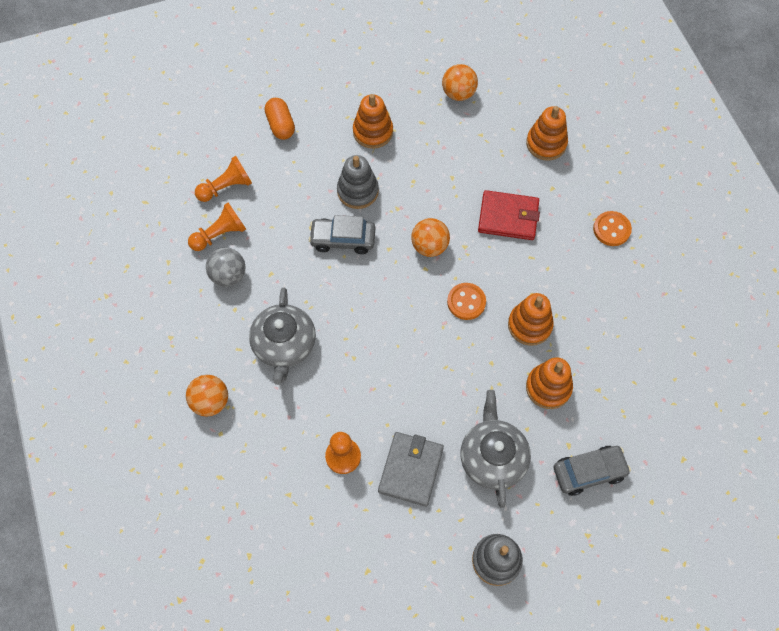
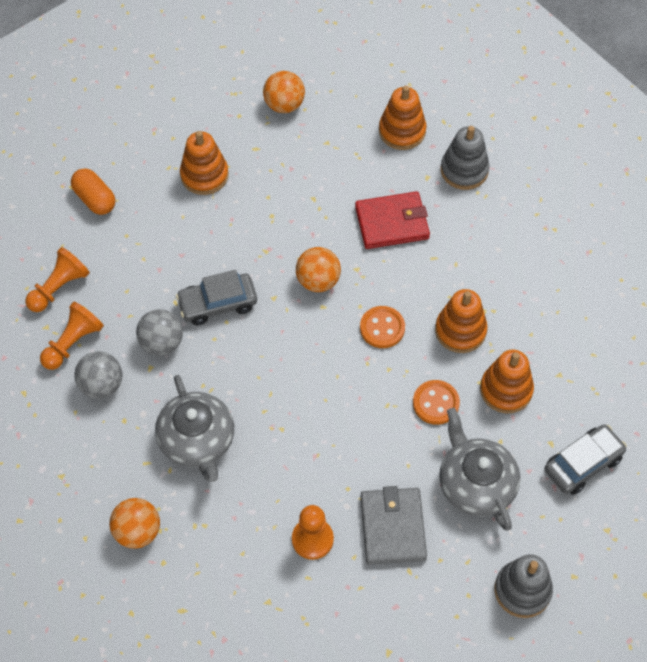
camera: 20 degrees left, 5 degrees down
grey stacking toy [337,155,379,209] -> grey stacking toy moved to [441,126,489,190]
orange button [593,211,632,246] -> orange button moved to [413,380,460,425]
none -> grey ball [136,309,183,356]

